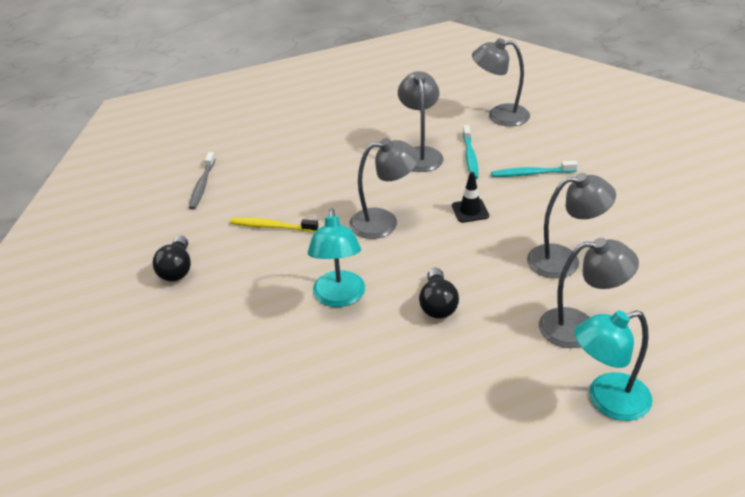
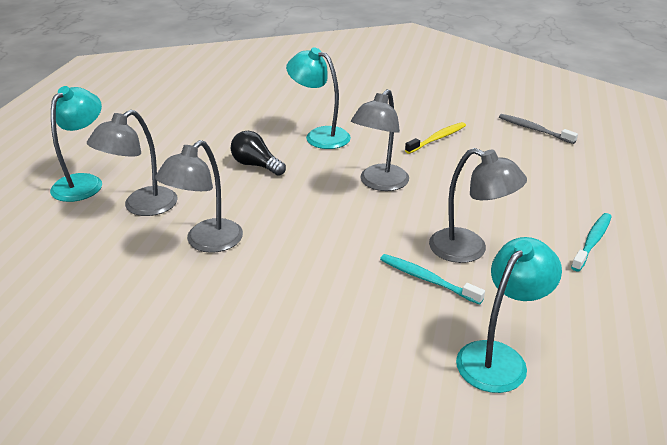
camera: 125 degrees right, 5 degrees down
black light bulb [153,236,191,282] -> none
black traffic cone [452,172,489,223] -> none
grey lamp [472,38,530,126] -> turquoise lamp [456,237,562,393]
turquoise toothbrush [491,160,578,177] -> turquoise toothbrush moved to [571,213,612,271]

